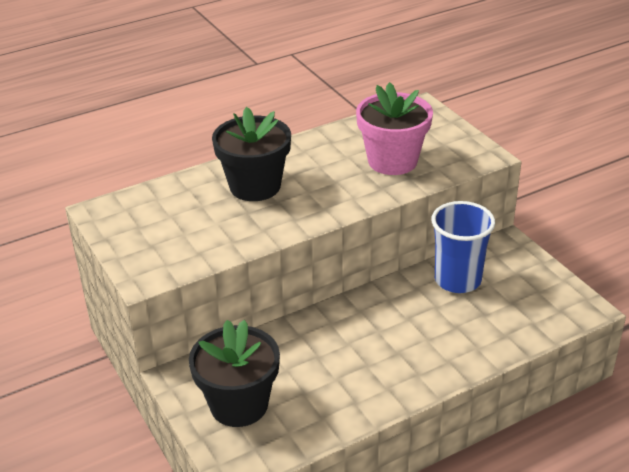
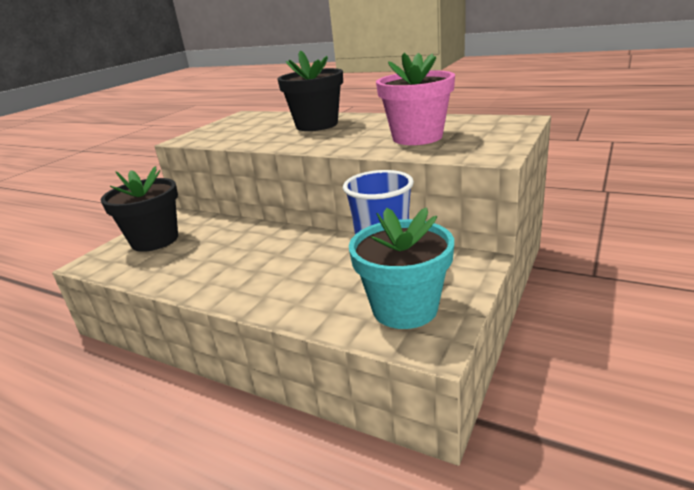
camera: 60 degrees right, 10 degrees down
none -> turquoise flower pot [349,207,454,329]

